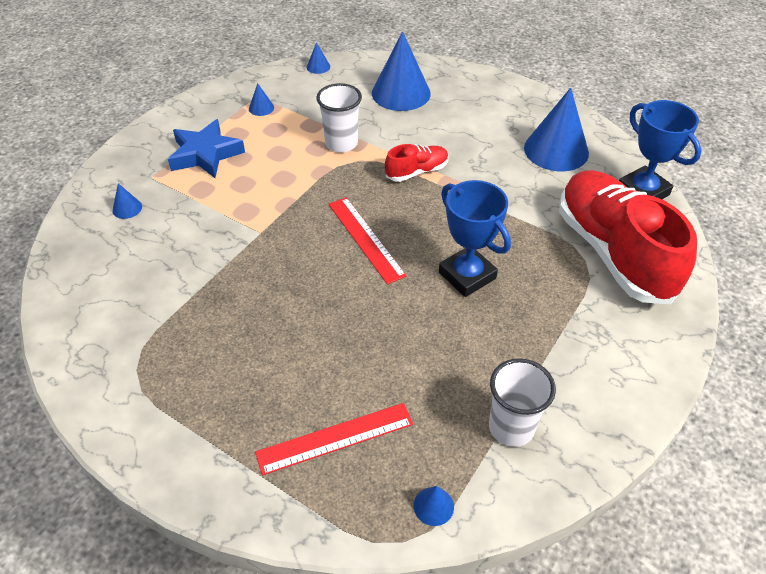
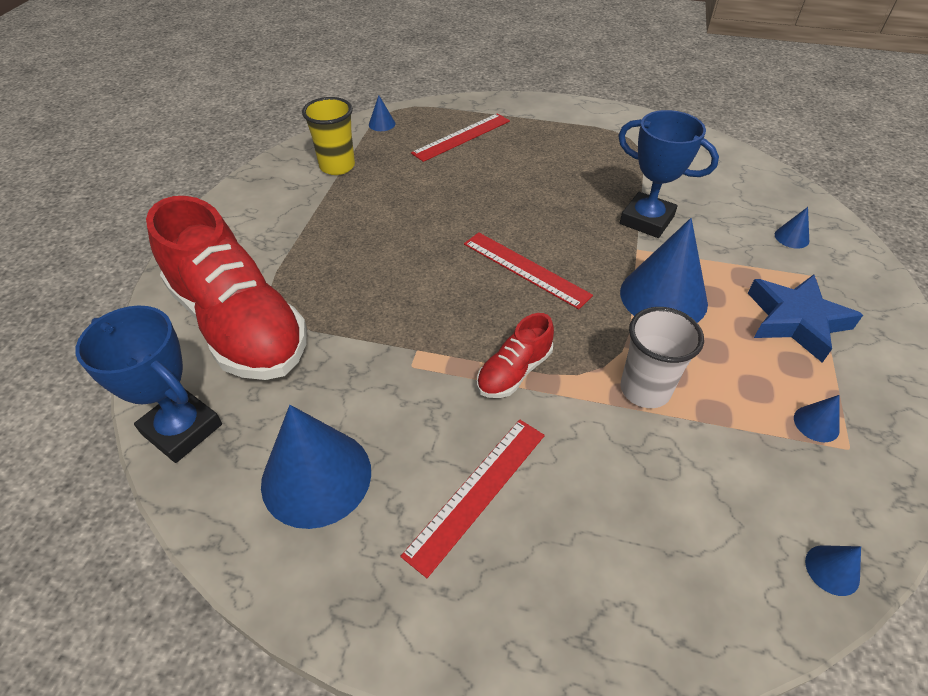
camera: 160 degrees right, 0 degrees up
blue cone [372,32,431,111] -> blue cone moved to [620,218,708,323]
blue trophy [439,180,511,297] -> blue trophy moved to [618,110,719,238]
white cup [489,358,556,447] -> yellow cup [302,97,355,175]
none -> red ruler [400,419,545,578]

